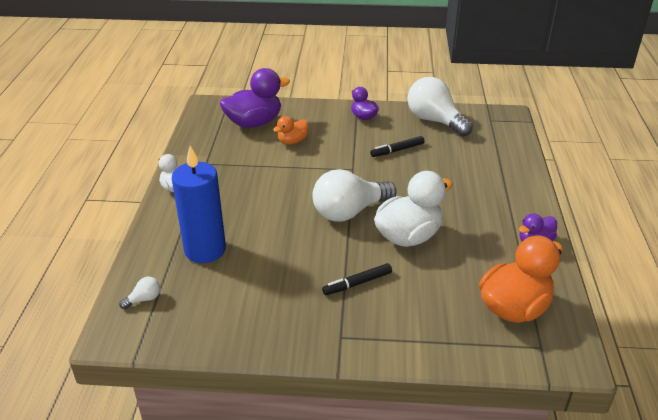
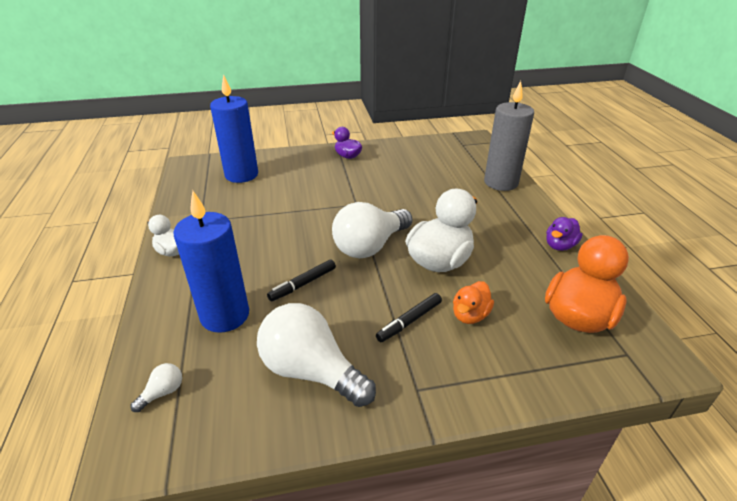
camera: 15 degrees left, 0 degrees up
purple duck [220,68,290,128] -> blue candle [210,74,258,183]
orange duck [273,116,308,145] -> orange duck moved to [453,281,494,324]
black marker [370,136,425,157] -> black marker moved to [267,260,336,301]
white light bulb [408,77,473,137] -> white light bulb moved to [257,303,376,407]
none -> grey candle [484,81,534,191]

